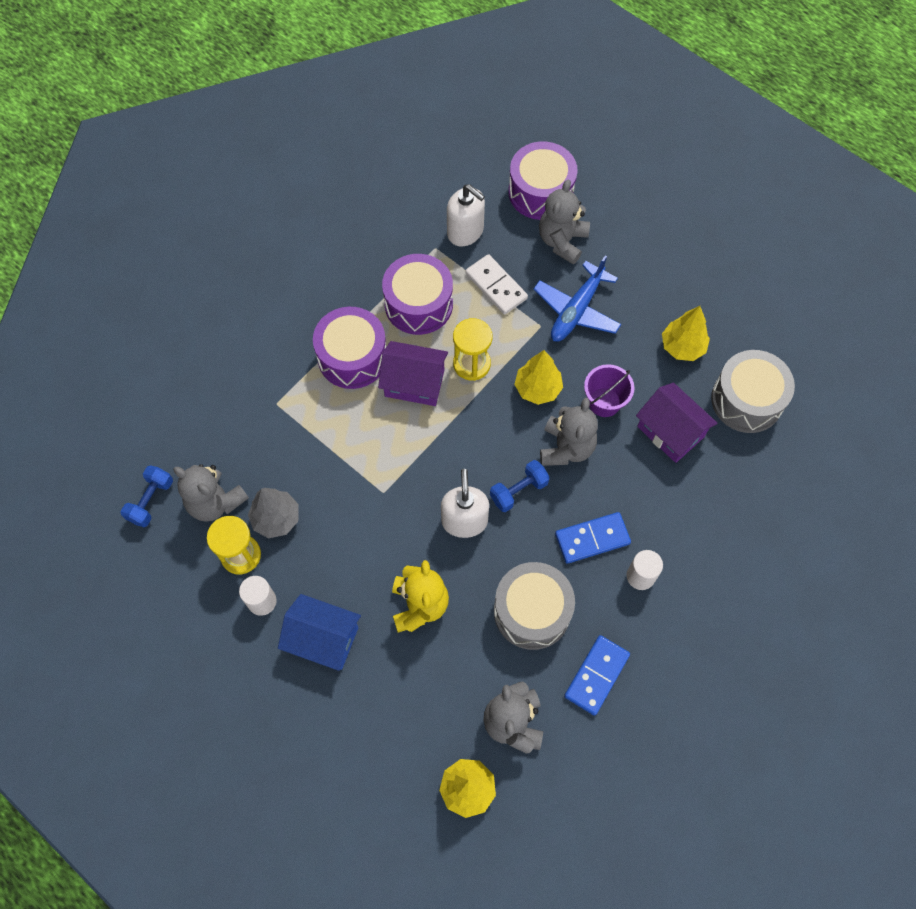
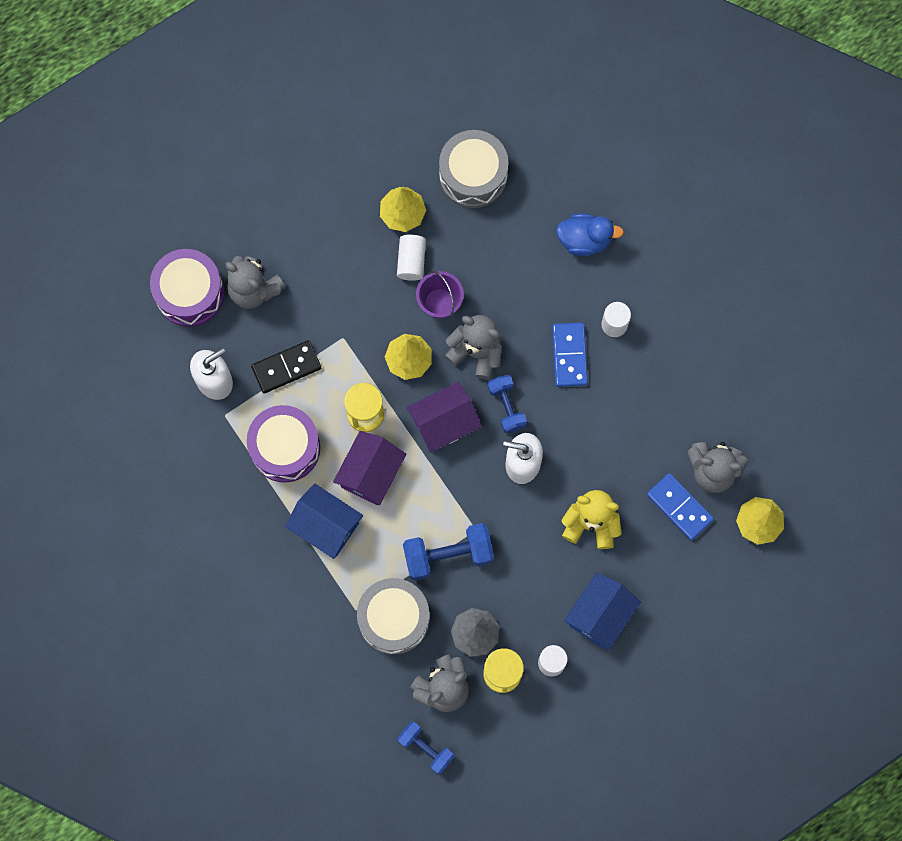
camera: 75 degrees left, 10 degrees up
purple drum [313,307,386,389] -> blue house [285,484,363,559]
white domino [465,254,528,315] -> black domino [251,340,321,394]
grey drum [494,562,575,650] -> grey drum moved to [357,578,430,655]
blue plane [534,255,621,342] -> none
blue domino [564,635,630,716] -> blue domino moved to [647,473,714,541]
purple house [636,383,718,463] -> purple house moved to [407,382,482,453]
none -> white cylinder [397,235,426,281]
none -> blue dumbbell [403,523,494,581]
none -> blue duck [556,214,624,256]

